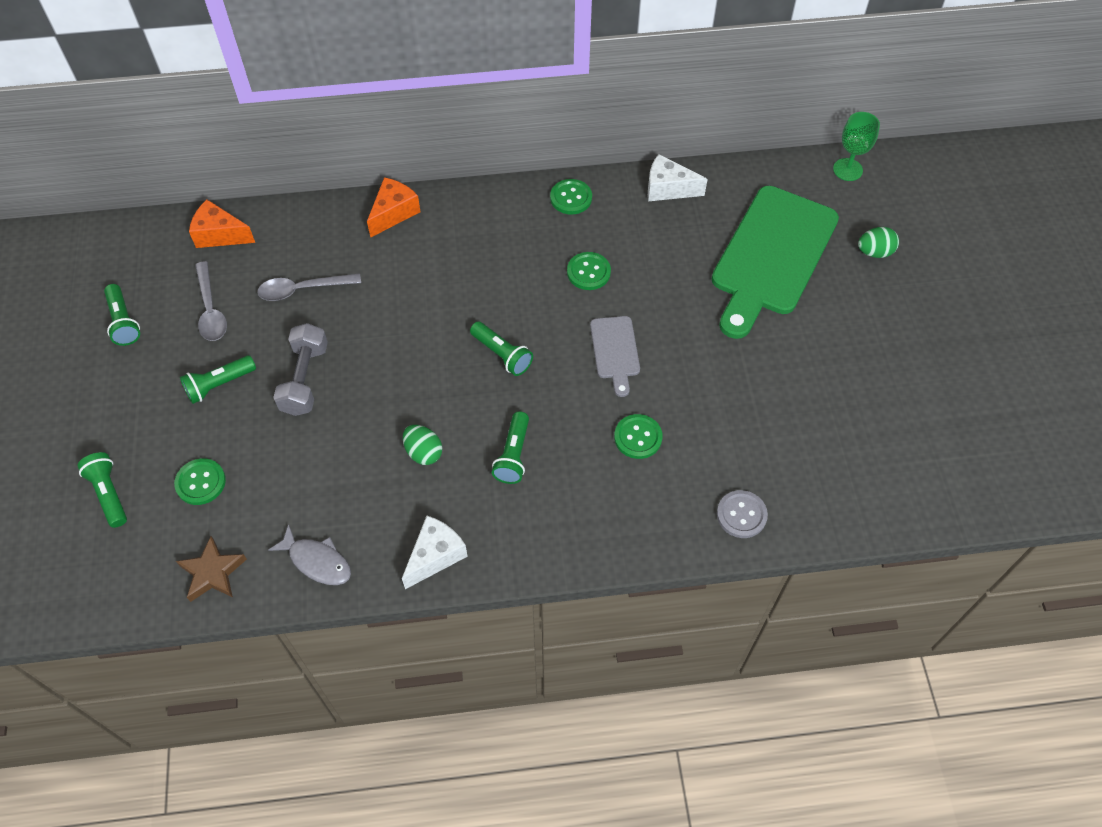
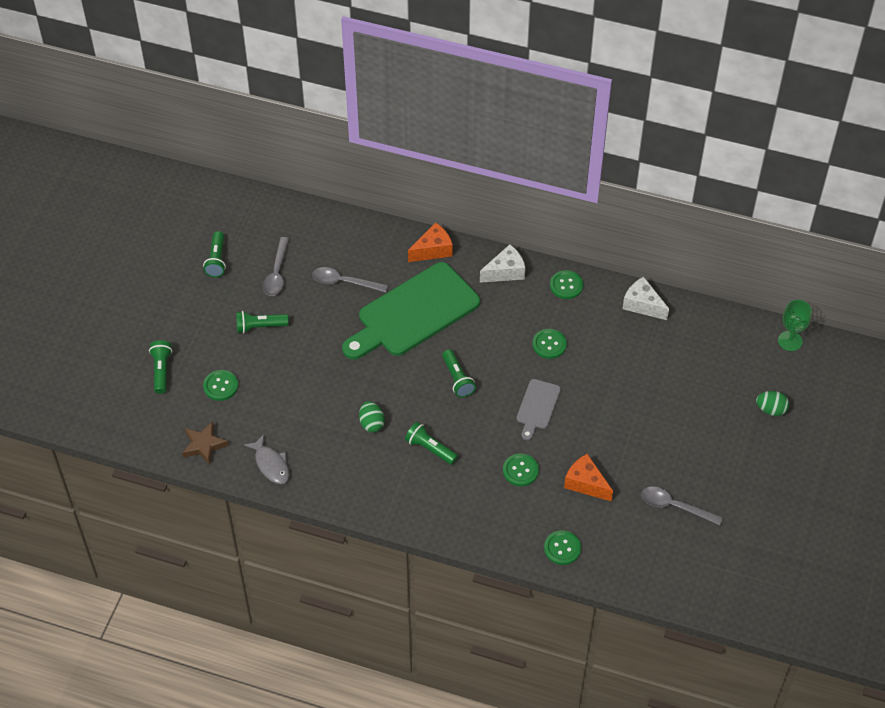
camera: 25 degrees right, 5 degrees down
orange cheese [189,200,255,248] -> orange cheese moved to [564,454,613,502]
grey dumbbell [273,323,328,416] -> none
white cheese [402,516,468,589] -> white cheese moved to [480,244,525,283]
green flashlight [492,411,529,484] -> green flashlight turned 90 degrees clockwise [405,422,458,465]
green cutting board [712,186,839,339] -> green cutting board moved to [342,262,480,360]
grey button [717,490,768,538] -> green button [544,530,581,565]
none -> grey spoon [641,487,723,525]

